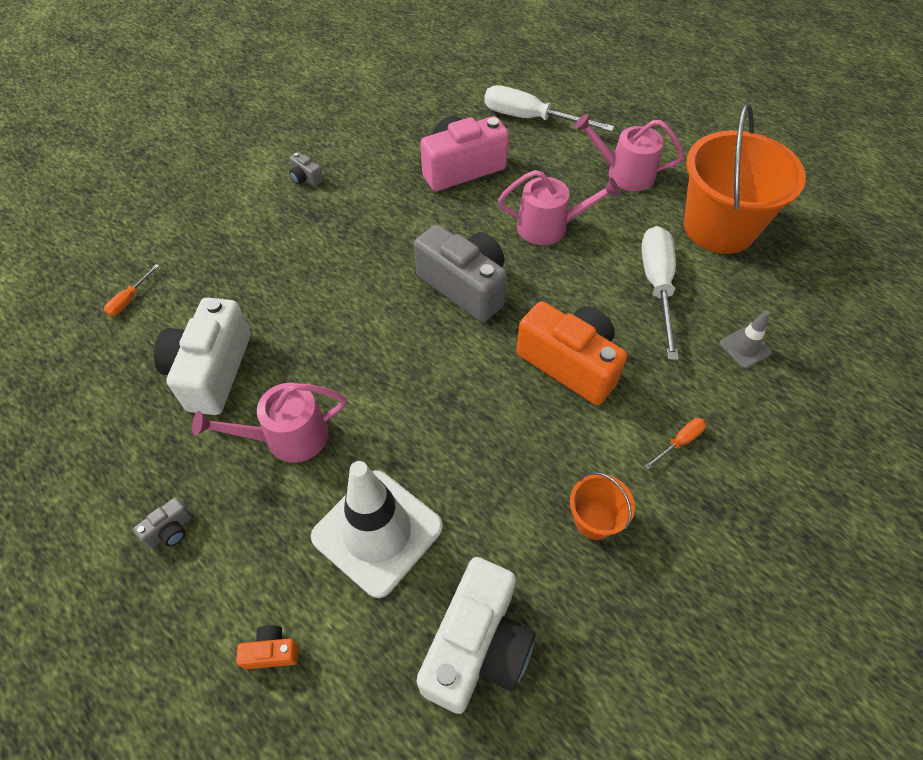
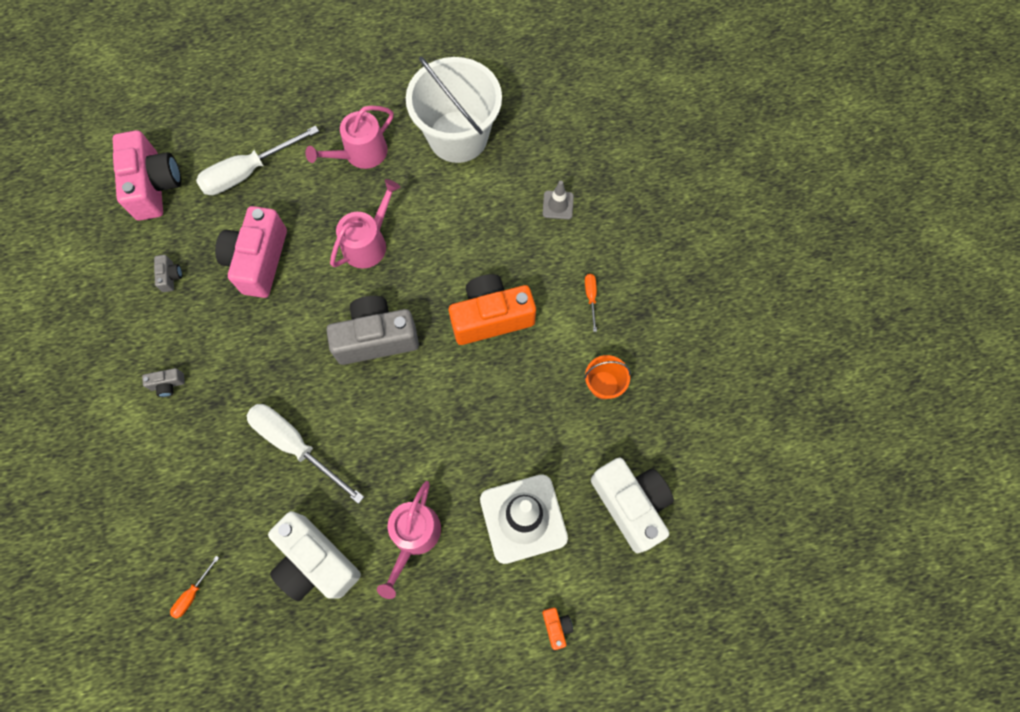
camera: 55 degrees left, 15 degrees up
orange screwdriver [104,264,159,316] -> orange screwdriver turned 60 degrees clockwise [170,556,219,619]
grey camera [133,497,192,548] -> grey camera moved to [154,255,182,292]
orange camera [236,625,298,669] -> orange camera turned 135 degrees clockwise [542,607,573,650]
white screwdriver [641,226,679,360] -> white screwdriver moved to [247,404,364,504]
orange bucket [684,103,806,254] -> white bucket [406,56,502,163]
none -> pink camera [113,130,181,221]

